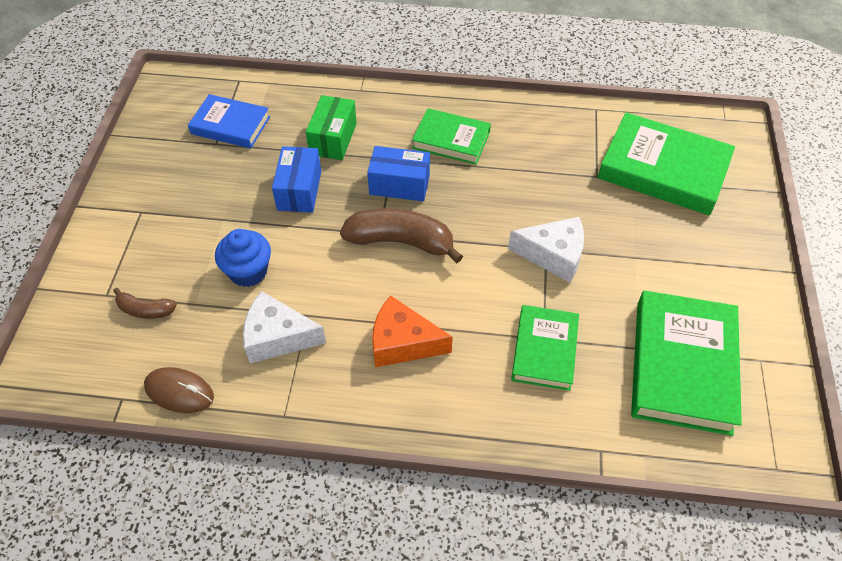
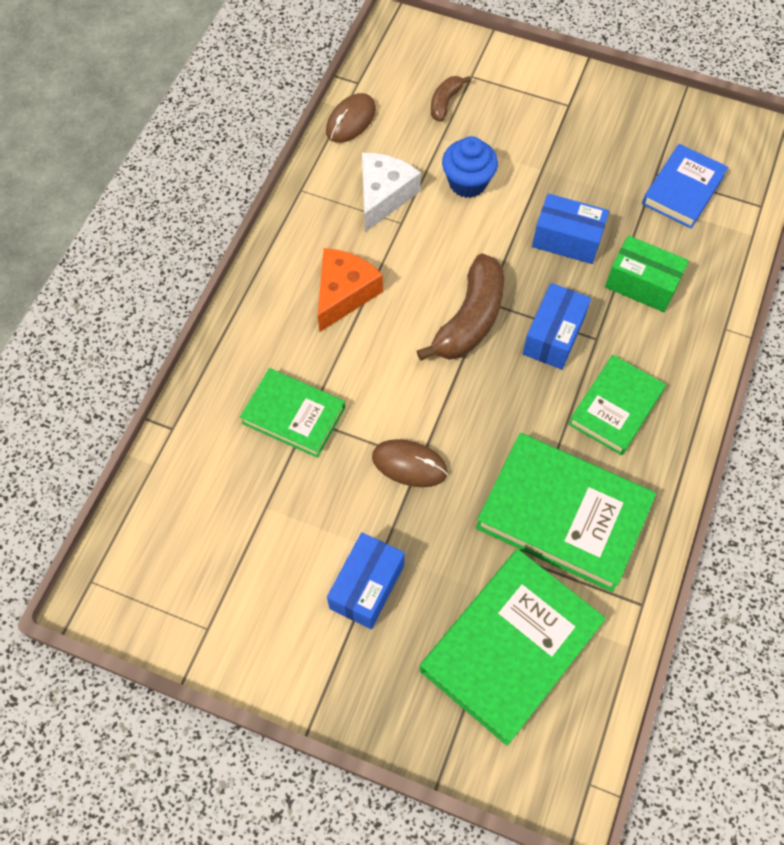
camera: 105 degrees right, 10 degrees up
white cheese [508,217,584,283] -> brown mouse [372,439,448,487]
green book [631,290,742,436] -> green book moved to [476,433,656,592]
none -> blue box [327,532,405,629]

